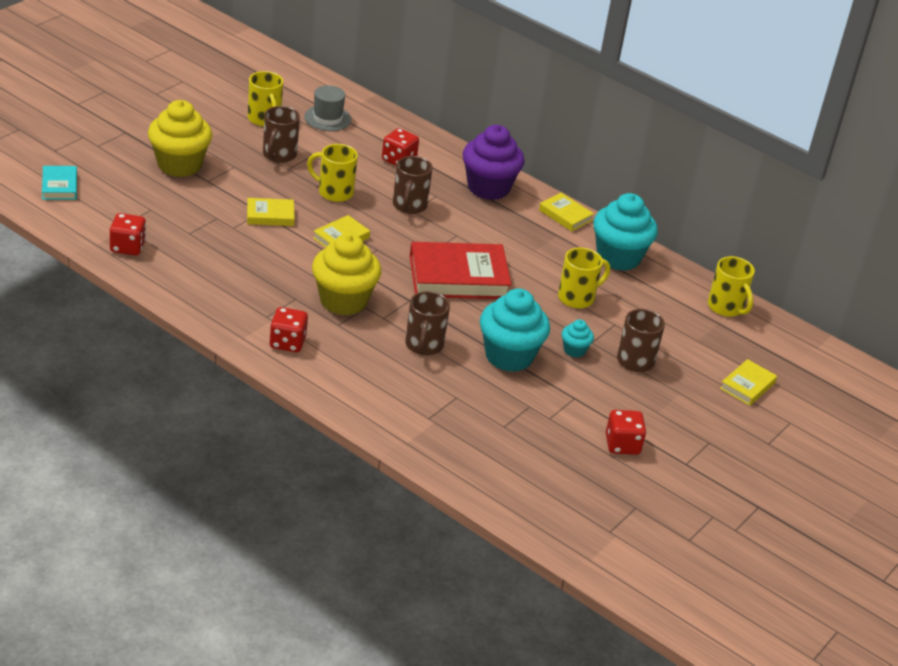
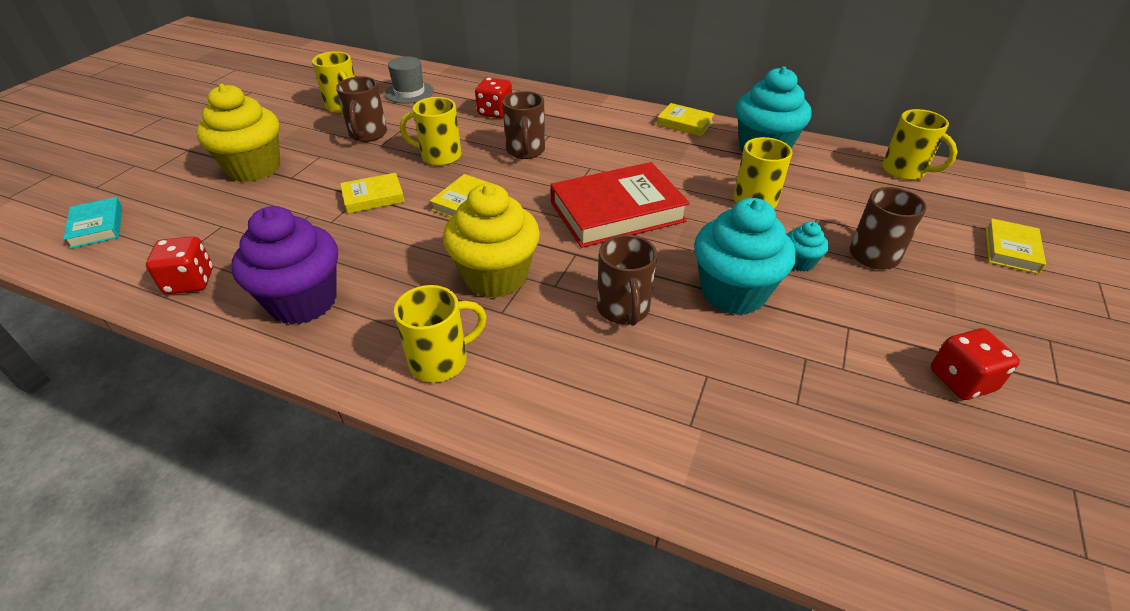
camera: 10 degrees left, 5 degrees up
red dice [269,307,308,352] -> yellow mug [394,285,487,382]
purple cupcake [462,125,525,200] -> purple cupcake moved to [231,206,338,325]

